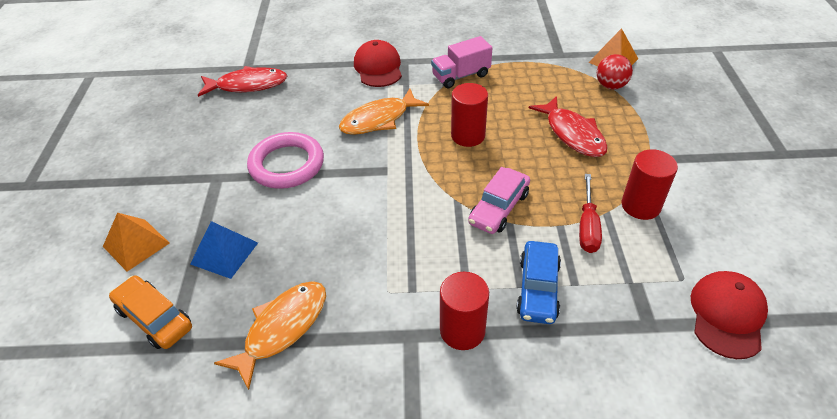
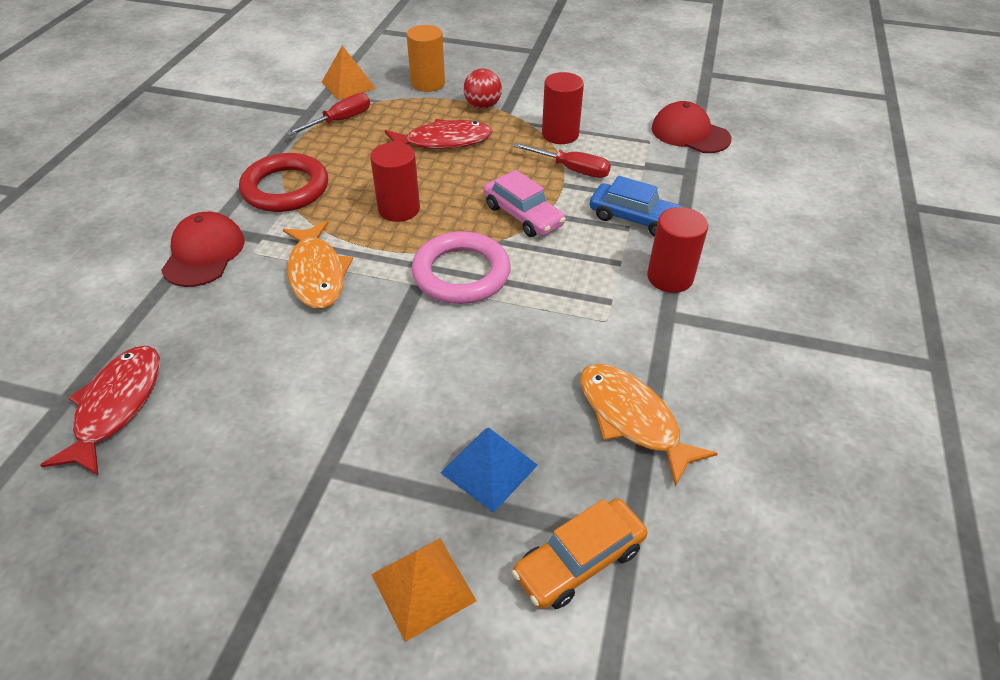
camera: 75 degrees left, 0 degrees up
pink ring [247,132,324,189] -> pink ring moved to [412,231,511,304]
red cap [354,40,402,87] -> red cap turned 90 degrees clockwise [161,212,245,287]
pink truck [431,36,492,88] -> red ring [239,153,328,212]
red ball [597,54,633,90] -> red ball moved to [464,69,502,109]
none -> red screwdriver [286,93,370,136]
none -> orange cylinder [406,25,445,92]

